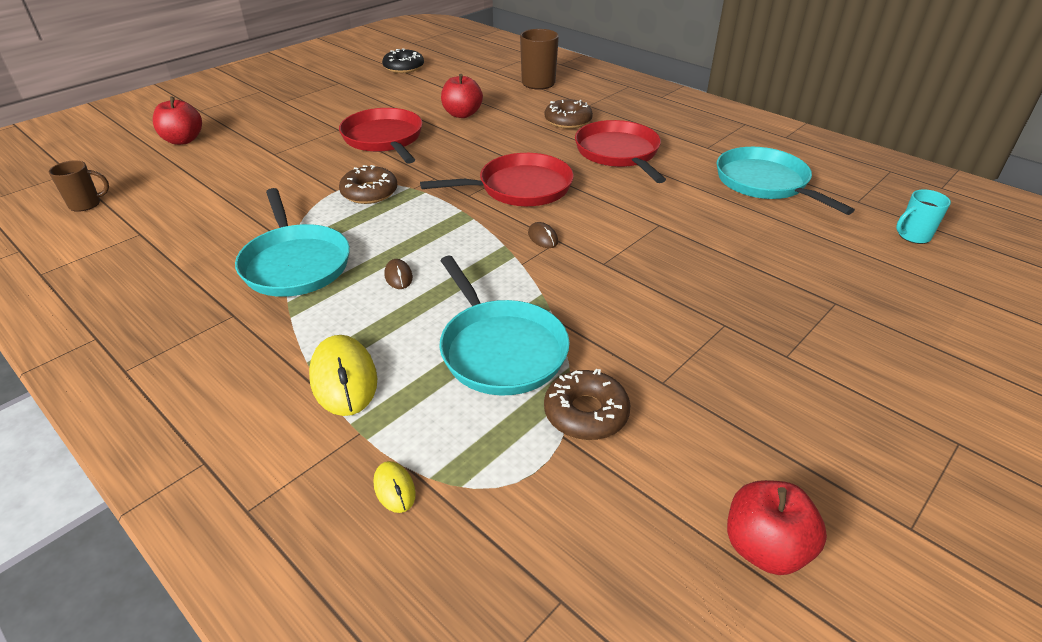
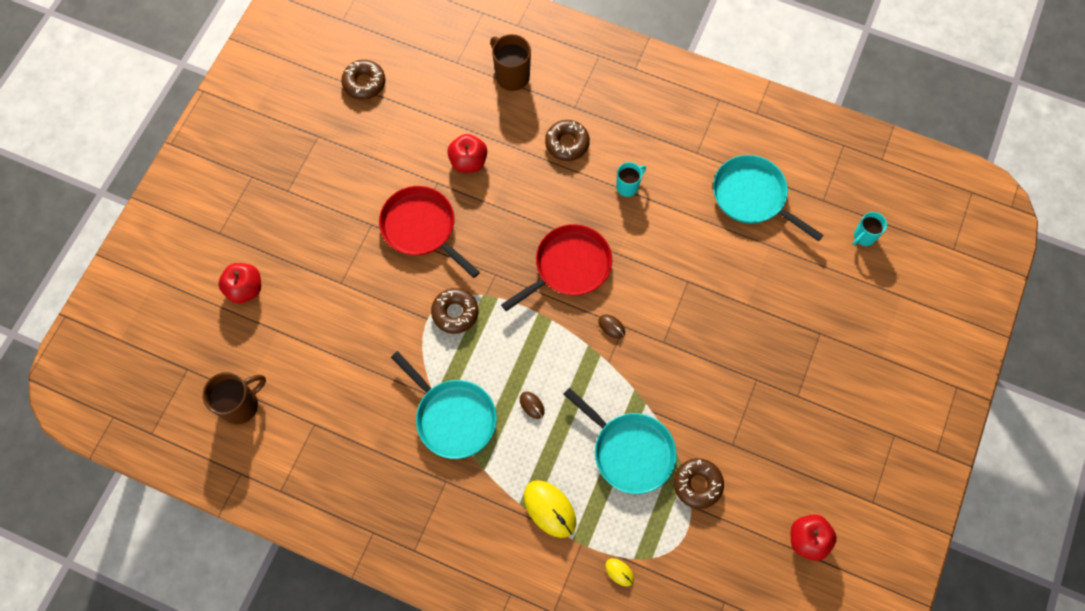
camera: 20 degrees left, 30 degrees up
brown mug [49,160,109,212] -> brown mug [203,372,266,424], size x1.58
black donut [382,48,424,73] -> brown donut [341,60,385,100]
red pan [575,120,666,183] -> turquoise mug [616,162,646,197]

